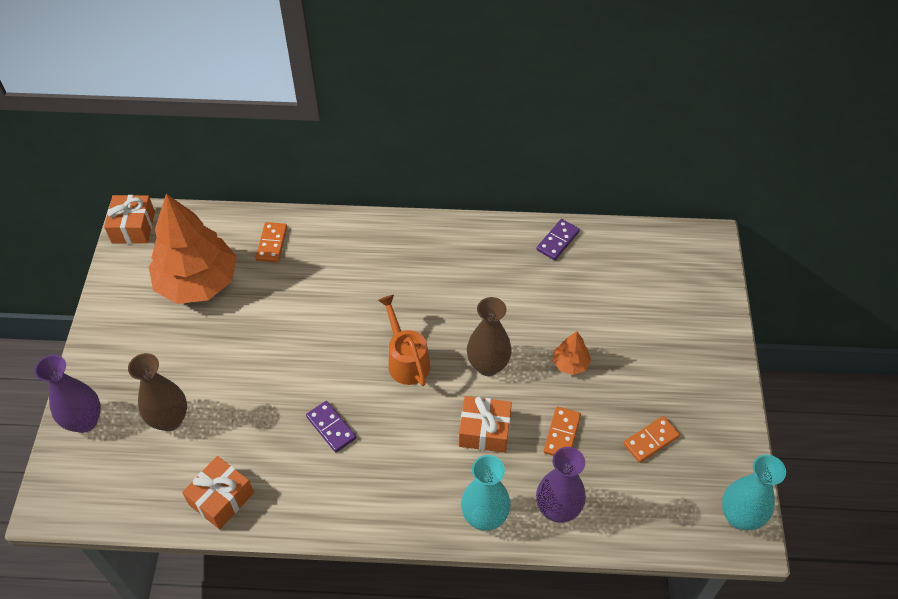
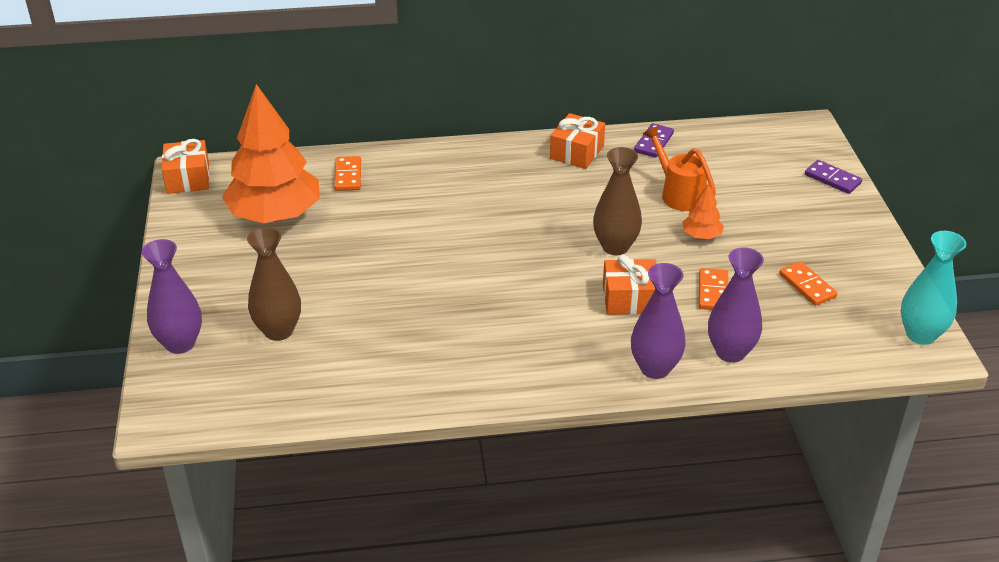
camera: 10 degrees left, 15 degrees down
orange gift [182,456,254,529] -> orange gift moved to [550,113,605,169]
purple domino [306,401,356,452] -> purple domino moved to [805,160,862,194]
orange watering can [378,295,430,386] -> orange watering can moved to [643,126,716,211]
turquoise vase [461,455,511,531] -> purple vase [631,263,686,379]
orange domino [623,416,680,463] -> orange domino turned 75 degrees counterclockwise [779,261,837,306]

